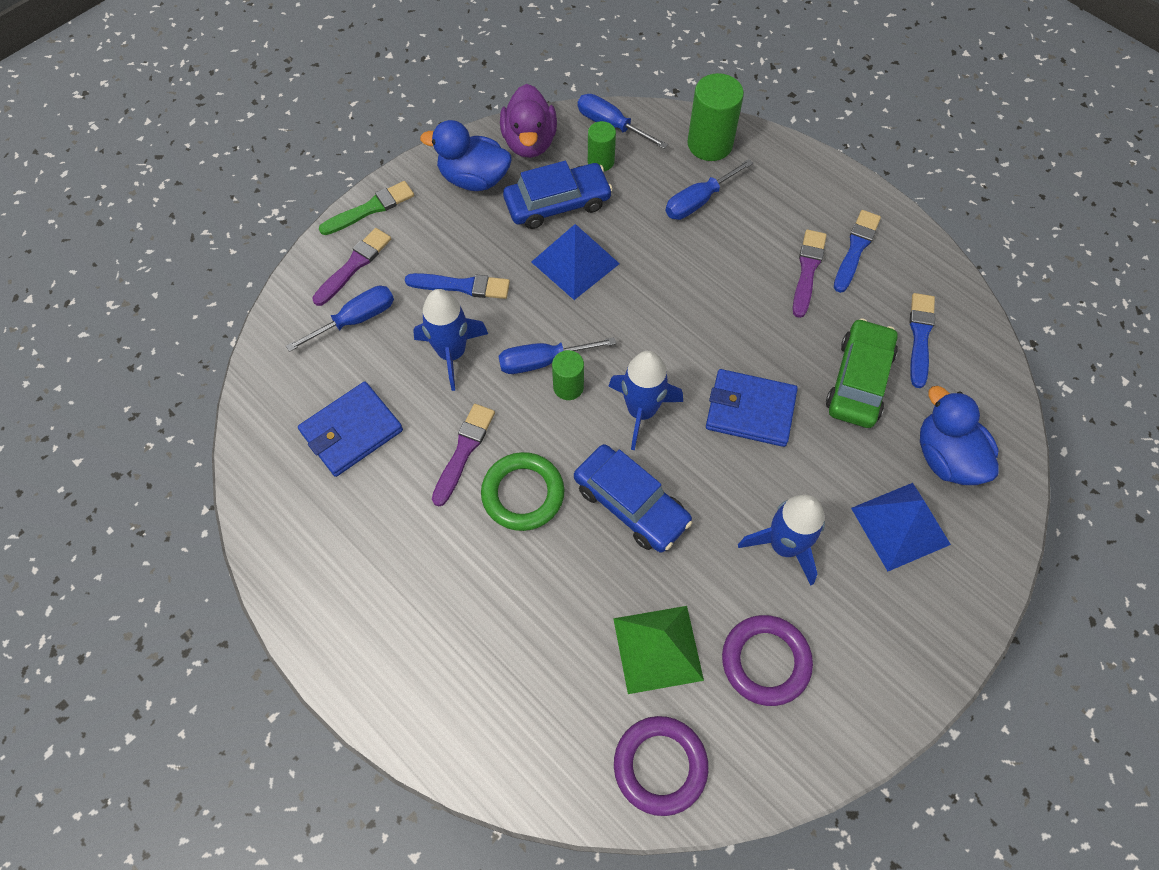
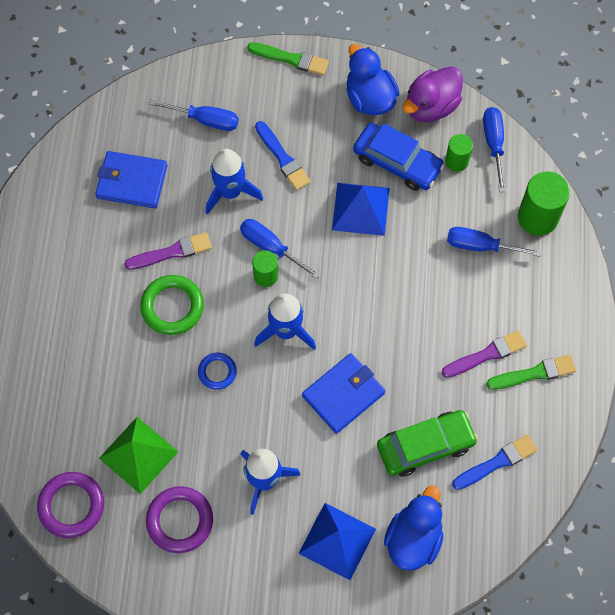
camera: 50 degrees right, 5 degrees up
purple brush [312,228,391,306] -> none
blue car [574,444,692,552] -> blue ring [198,353,237,390]
blue wallet [706,369,798,447] -> blue wallet turned 75 degrees clockwise [302,353,385,434]
blue brush [834,210,881,293] -> green brush [486,354,576,390]

